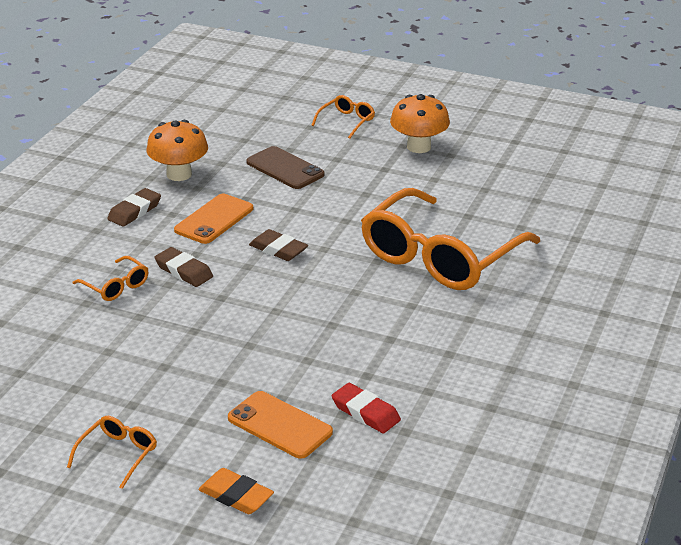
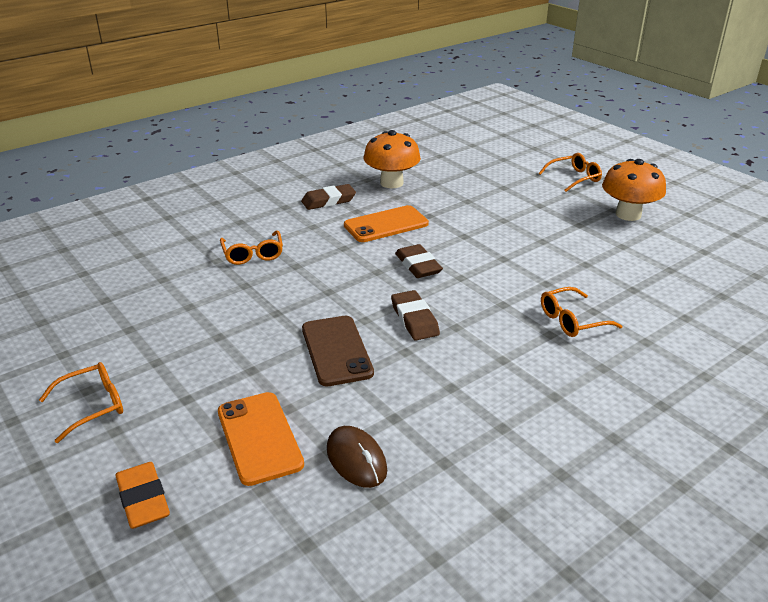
camera: 30 degrees right, 0 degrees up
brown eraser [154,247,213,287] -> brown eraser moved to [391,290,440,340]
brown phone [246,146,325,189] -> brown phone moved to [302,316,374,386]
red eraser [332,383,401,433] -> brown mouse [327,426,387,488]
orange glasses [361,188,540,290] -> orange glasses [541,287,622,337], size x0.41

